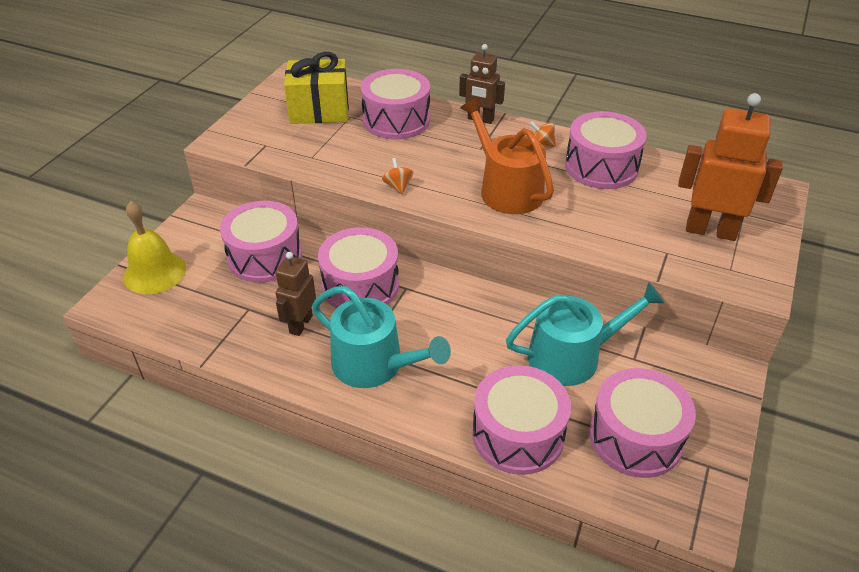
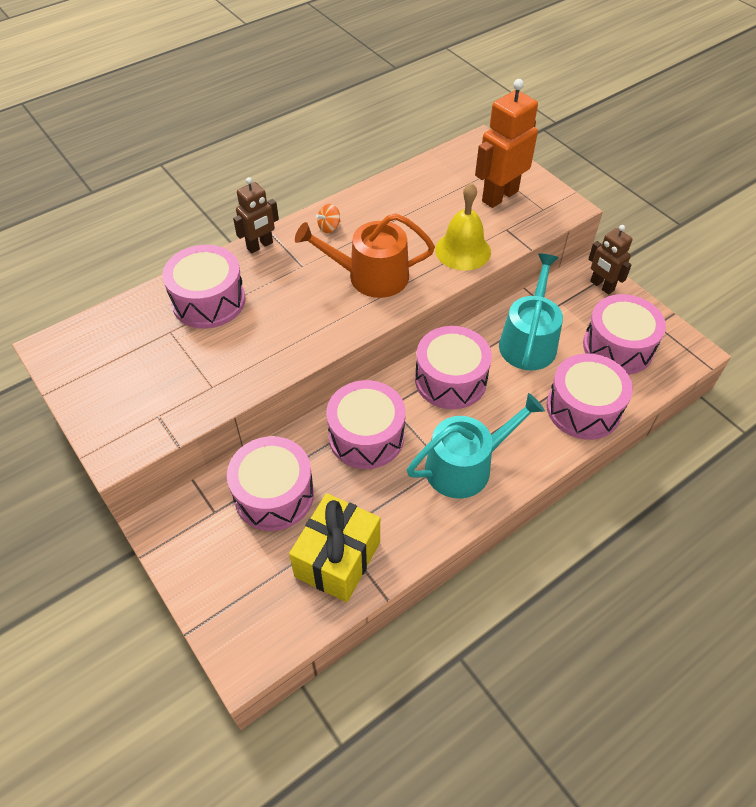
camera: 60 degrees left, 10 degrees up
yellow bell [123,201,186,294] -> yellow bell moved to [435,182,491,271]
brown robot [276,252,316,336] -> brown robot moved to [588,225,632,294]
yellow gift [284,52,349,124] -> yellow gift moved to [289,493,380,602]
orange spinning top [382,158,413,194] -> none
pink drum [565,111,647,189] -> pink drum moved to [415,326,492,409]

